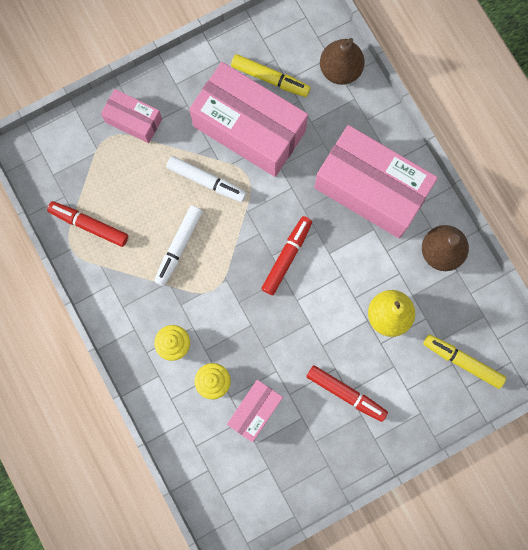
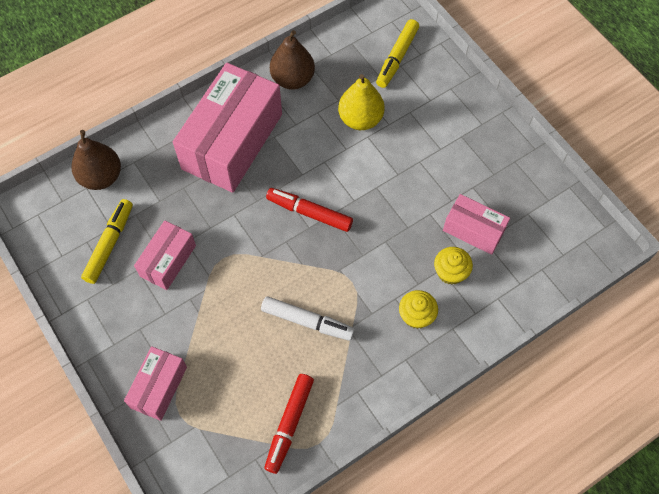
camera: 95 degrees left, 15 degrees down
white marker [166,156,247,202] -> none
pink box [189,62,308,177] -> pink box [134,220,196,290], size x0.51
red marker [307,365,388,422] -> none

